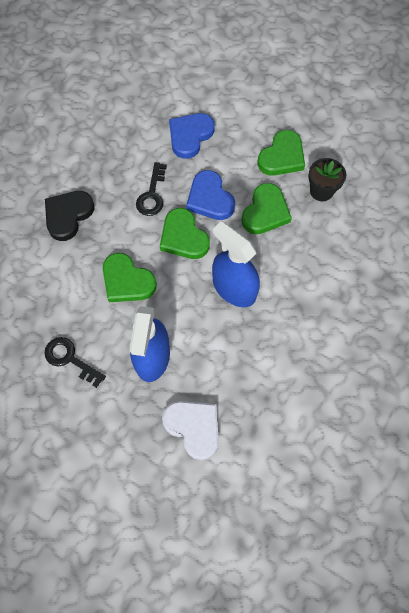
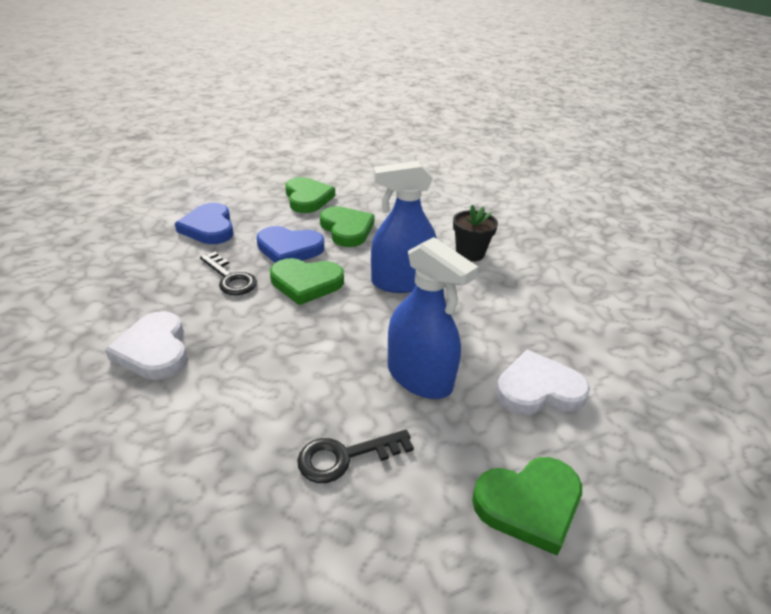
camera: 55 degrees left, 30 degrees down
black heart [45,191,94,241] -> white heart [105,311,187,380]
green heart [103,253,157,302] -> green heart moved to [472,457,582,555]
black flower pot [308,158,346,201] -> black flower pot moved to [453,205,498,262]

